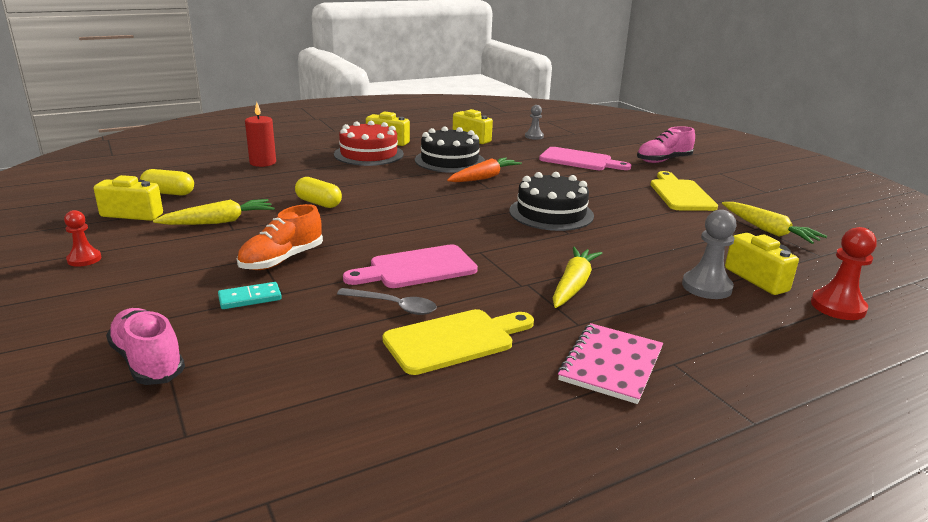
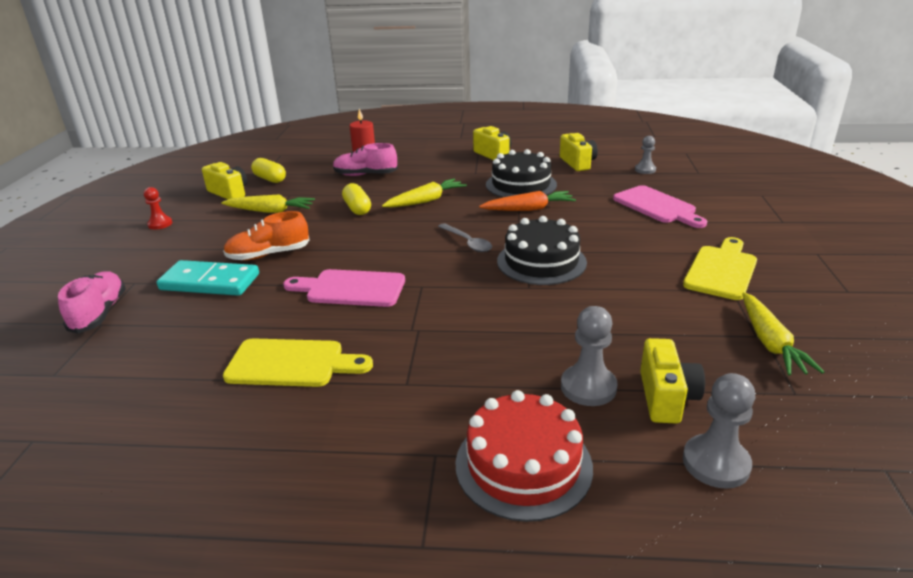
camera: 35 degrees right, 5 degrees up
turquoise domino [218,282,282,309] -> turquoise domino [157,260,259,296], size x1.88
red cake [334,121,404,166] -> red cake moved to [455,390,593,522]
grey spoon [337,288,437,315] -> grey spoon moved to [438,223,492,252]
yellow carrot [553,247,602,308] -> yellow carrot moved to [382,179,467,207]
pink notebook [558,323,663,404] -> none
pink shoe [637,126,695,163] -> pink shoe moved to [333,143,398,176]
red pawn [811,227,877,320] -> grey pawn [683,373,755,489]

